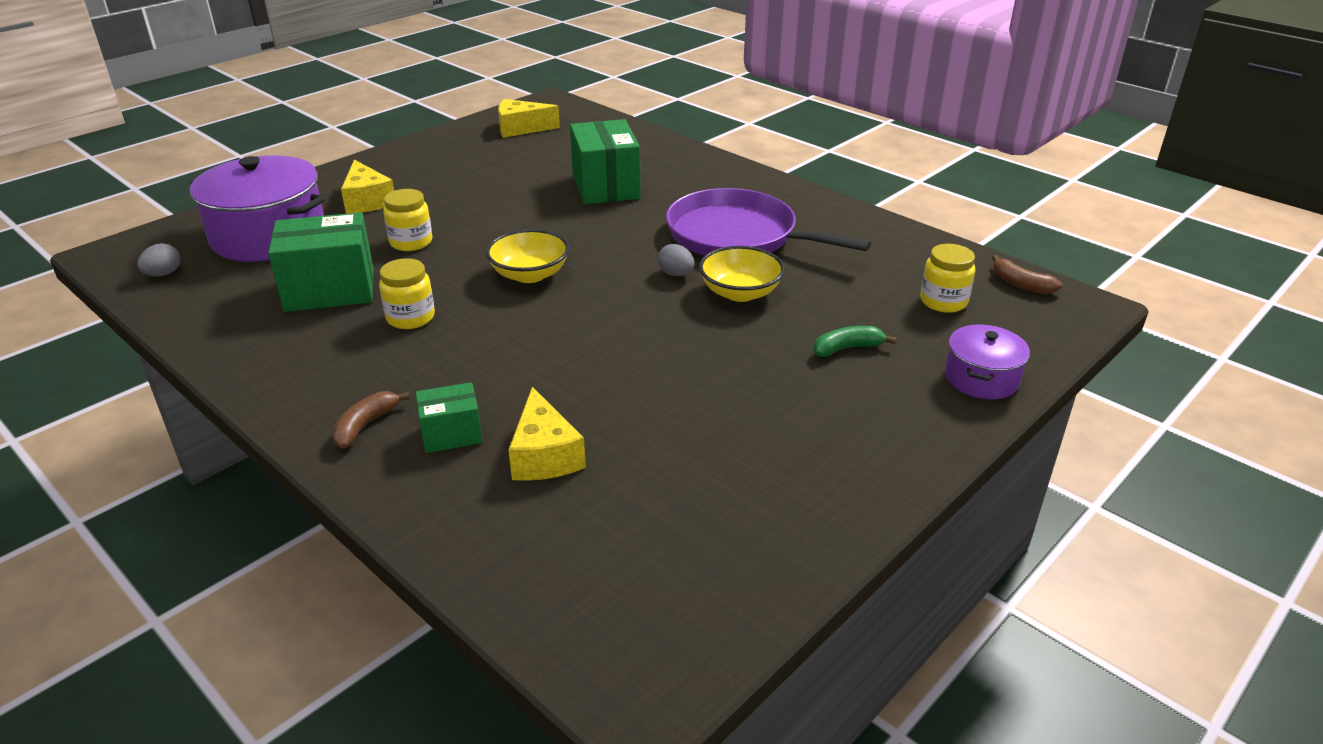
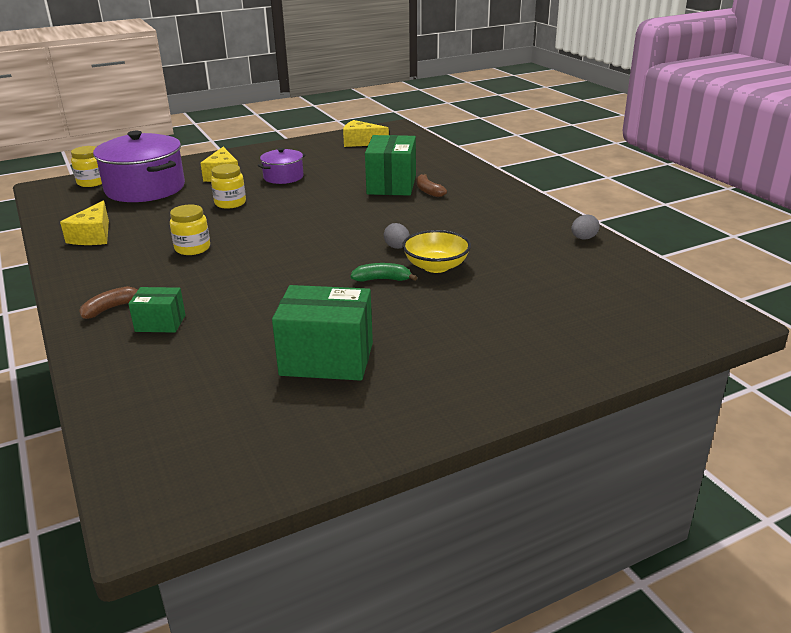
camera: 20 degrees right, 5 degrees down
grey egg [137,243,180,276] -> grey egg moved to [571,214,600,239]
green box [268,212,374,312] -> green box moved to [272,285,373,381]
yellow bowl [486,229,569,283] -> none
yellow cheese [508,387,586,481] -> yellow cheese moved to [60,200,109,245]
purple pan [666,188,871,256] -> none
green banana [813,326,896,357] -> green banana moved to [351,263,417,282]
yellow jar [920,244,975,313] -> yellow jar moved to [71,146,102,187]
purple pot [945,324,1030,399] -> purple pot moved to [258,148,305,184]
brown banana [992,255,1063,294] -> brown banana moved to [417,174,447,197]

